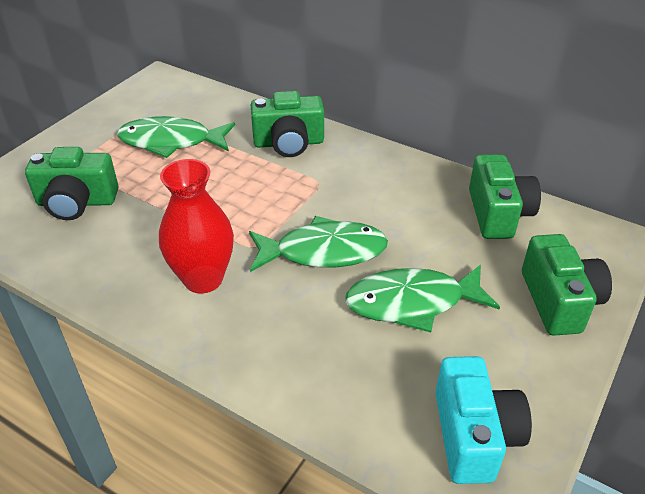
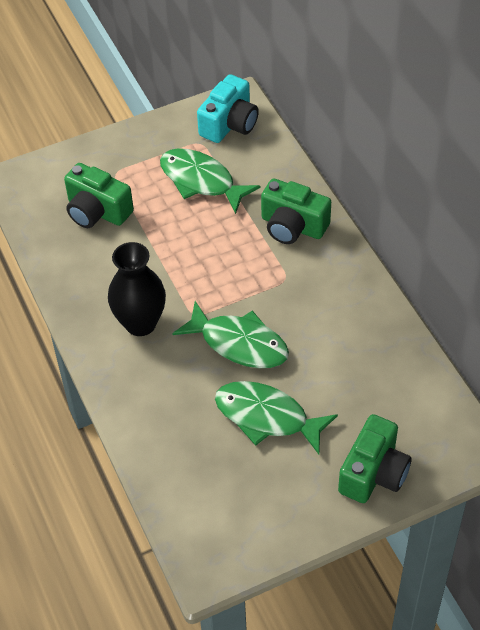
camera: 35 degrees right, 10 degrees up
red vase [159,159,234,293] -> black vase [108,242,166,336]
turquoise camera [435,356,532,484] -> turquoise camera moved to [197,74,259,143]
green camera [469,154,541,239] -> none

